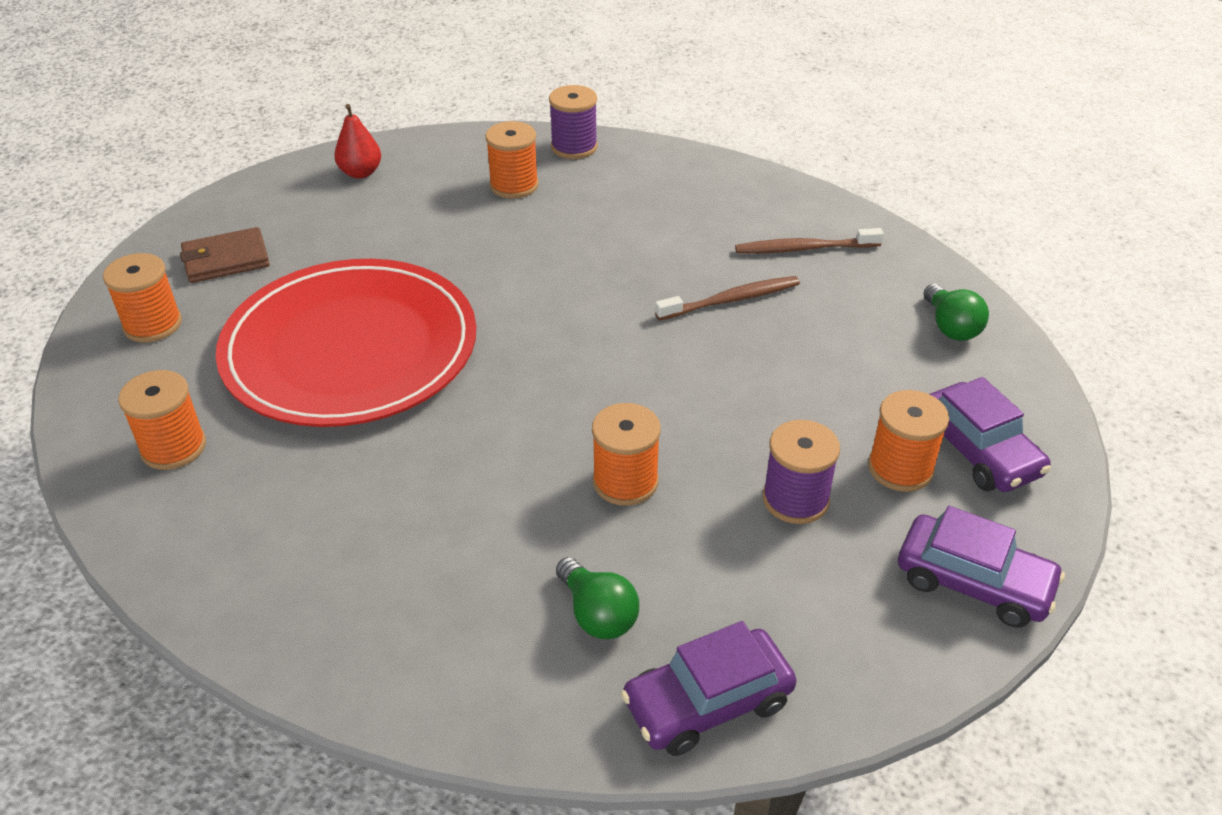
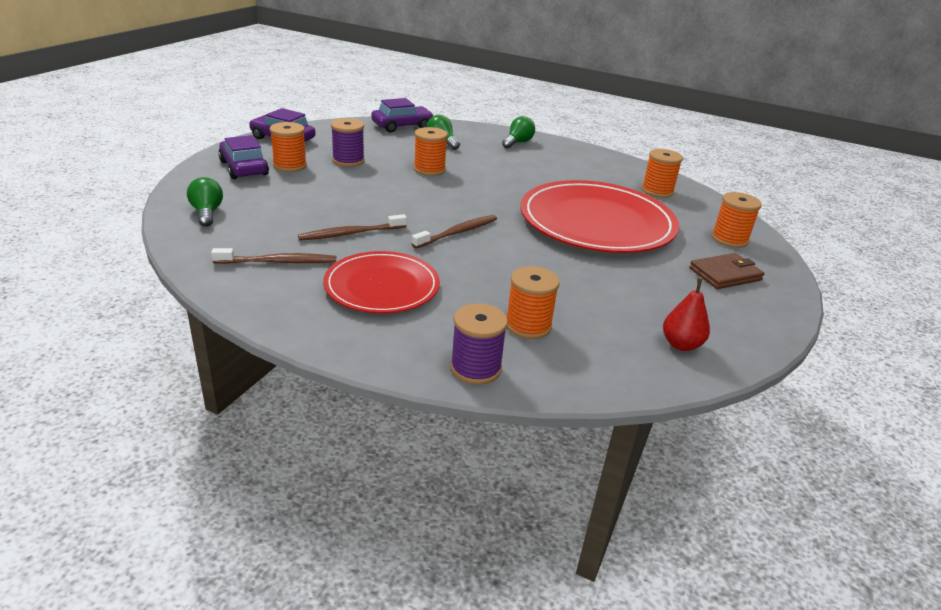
camera: 175 degrees right, 10 degrees down
none -> red plate [323,251,440,313]
none -> brown toothbrush [412,215,497,248]
none -> green light bulb [502,116,535,149]

